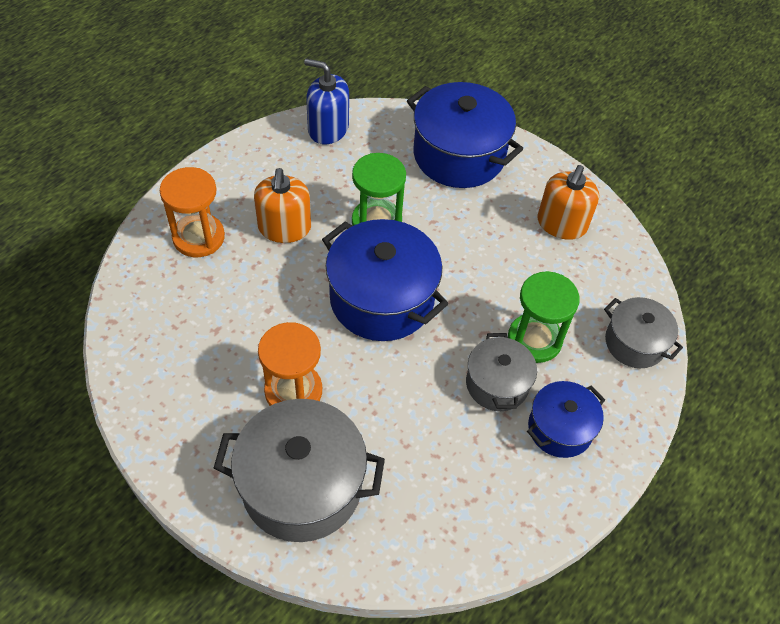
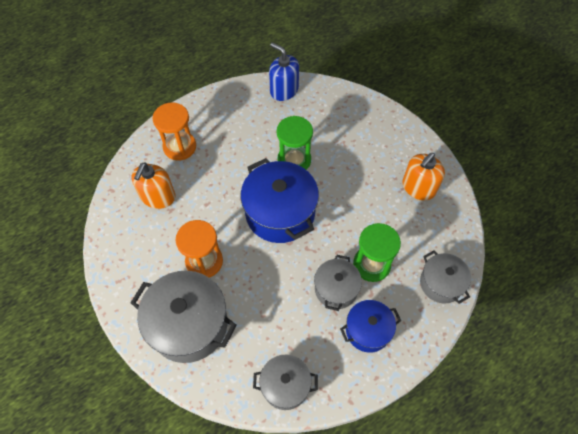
camera: 20 degrees right, 5 degrees up
orange soap dispenser [254,168,311,243] -> orange soap dispenser moved to [132,162,175,209]
blue pot [407,82,523,188] -> none
none -> grey pot [253,355,318,410]

